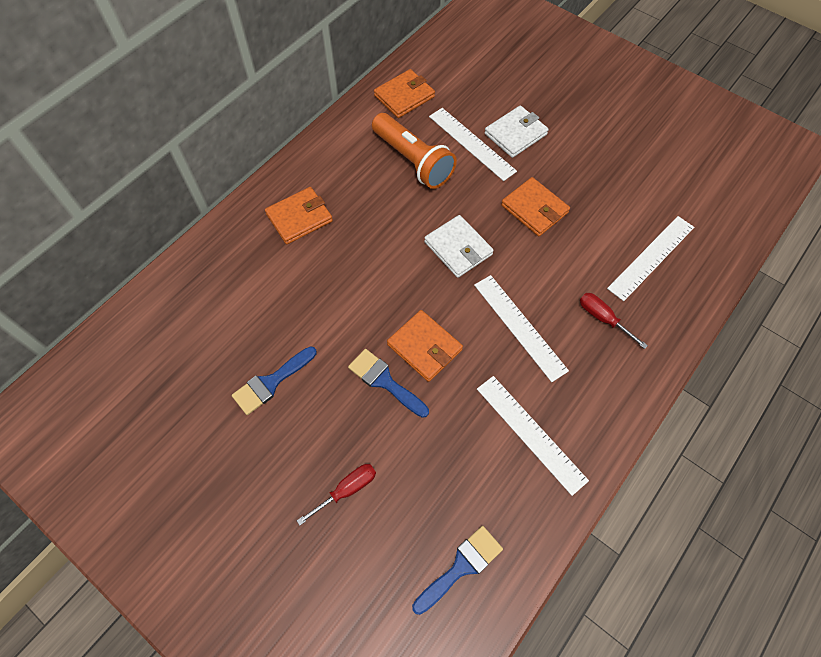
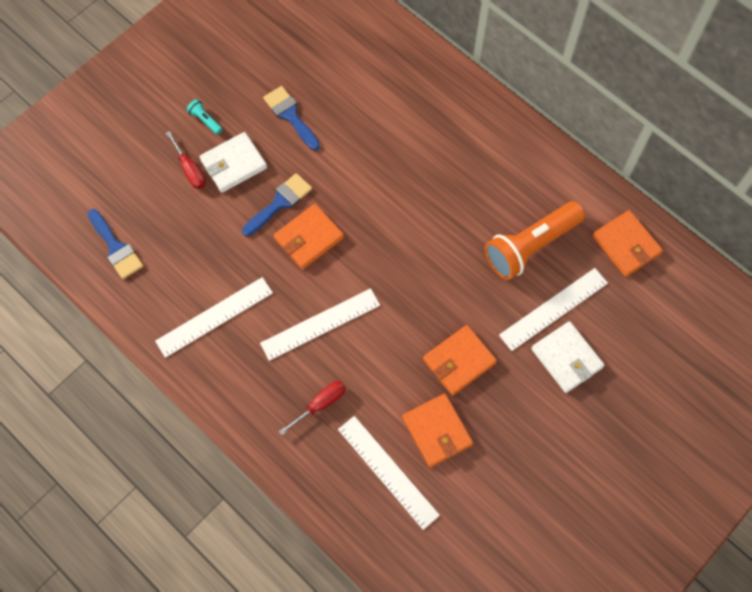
camera: 95 degrees right, 5 degrees up
orange wallet [265,187,333,244] -> orange wallet moved to [402,394,473,467]
white wallet [424,215,494,278] -> white wallet moved to [200,132,267,193]
none -> turquoise flashlight [187,99,223,135]

